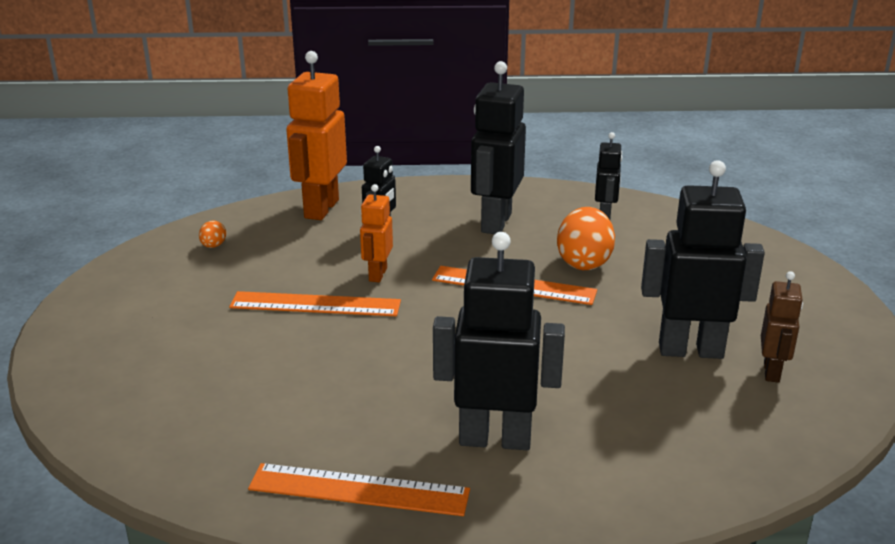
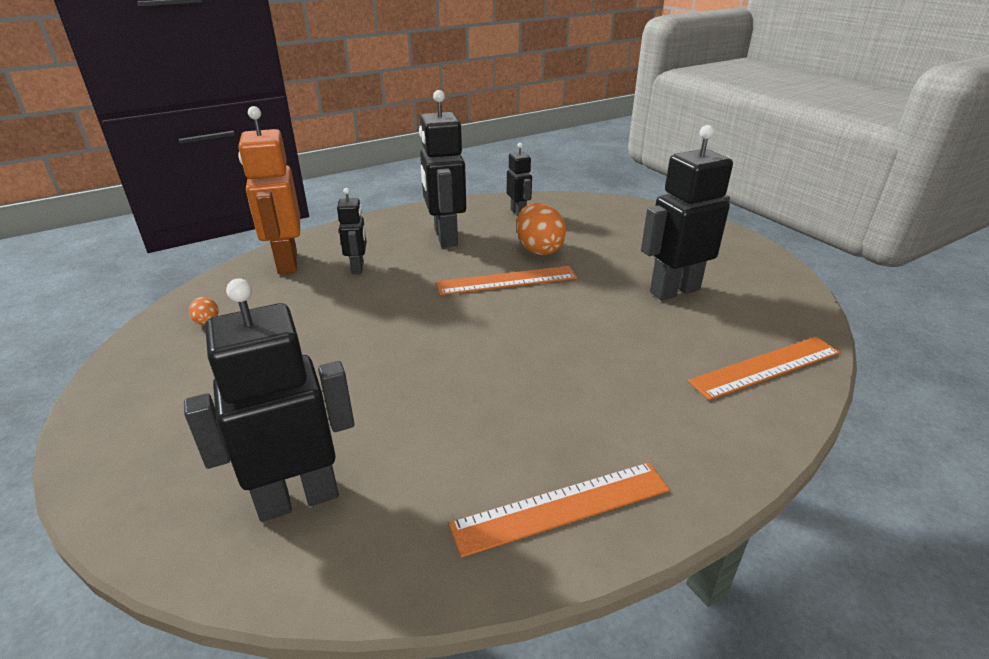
camera: 30 degrees left, 5 degrees up
orange ruler [229,291,401,316] -> orange ruler moved to [688,337,840,400]
orange robot [360,184,393,282] -> none
black robot [433,232,565,450] -> black robot moved to [184,278,355,522]
brown robot [761,271,803,383] -> none

